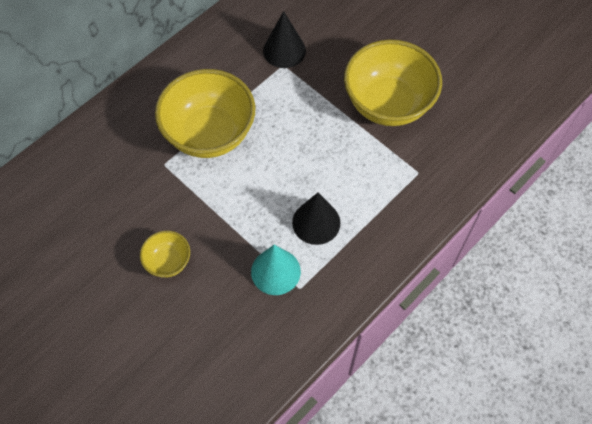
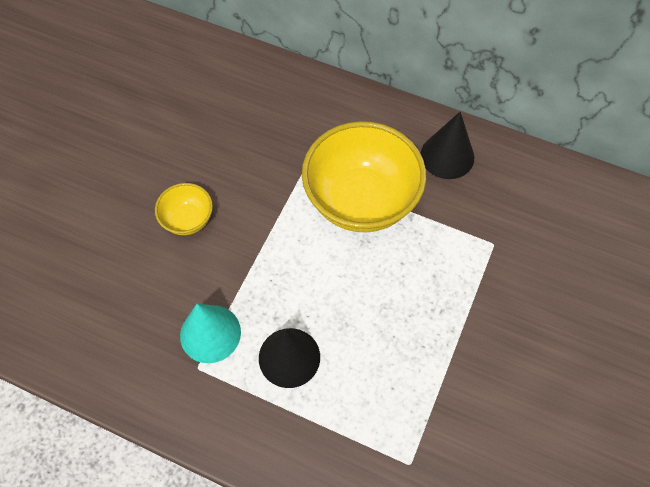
camera: 70 degrees right, 0 degrees up
black cone [263,11,306,68] -> black cone moved to [421,112,474,179]
yellow bowl [344,40,442,126] -> none

